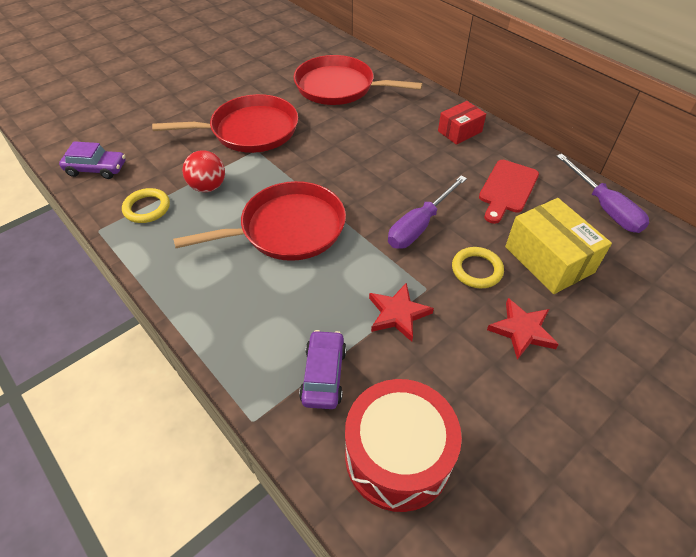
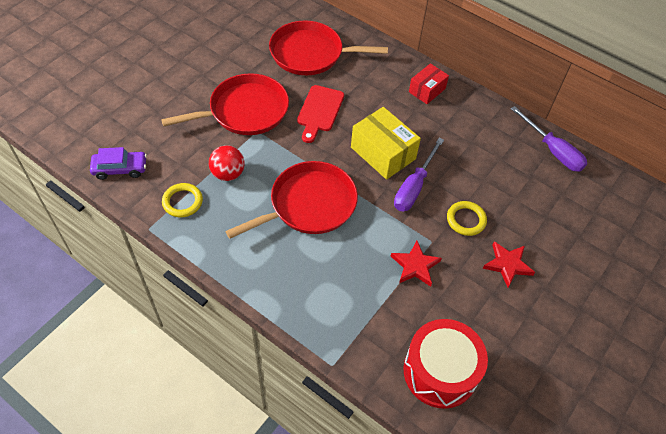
camera: 15 degrees left, 5 degrees up
purple car [299,330,346,409] -> none
red cutting board [479,160,539,224] -> red cutting board moved to [297,85,344,143]
yellow box [505,198,612,294] -> yellow box moved to [351,107,421,180]

